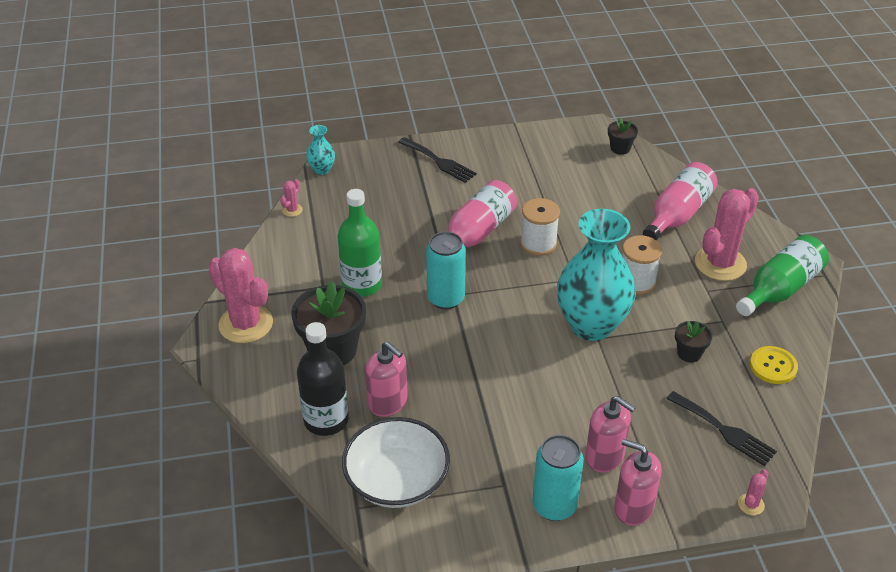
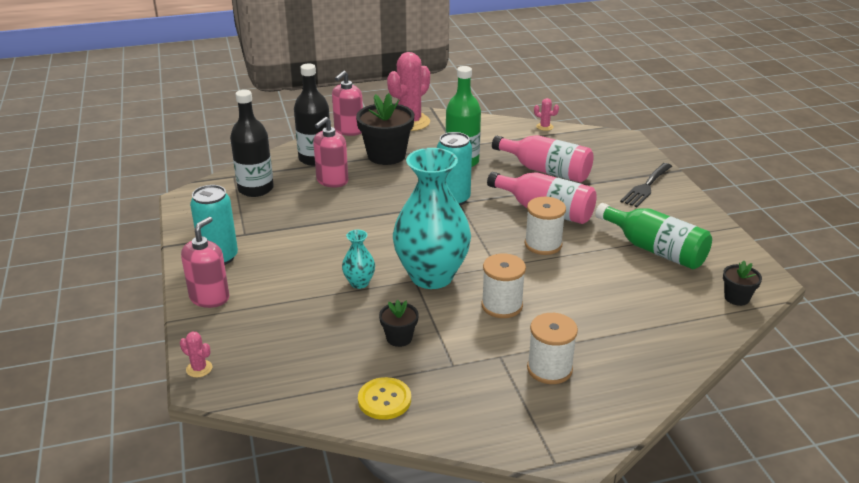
camera: 85 degrees right, 10 degrees down
turquoise vase [306,125,335,175] -> turquoise vase moved to [342,230,375,289]
white bowl [342,417,450,508] -> black bottle [230,90,274,197]
pink soap dispenser [585,396,636,473] -> pink soap dispenser moved to [332,71,363,136]
pink bottle [643,162,718,240] -> pink bottle moved to [492,135,593,182]
black fork [666,391,777,466] -> none
pink cactus [695,188,759,281] -> white spool [527,313,578,384]
green bottle [736,235,829,316] -> green bottle moved to [595,203,712,269]

